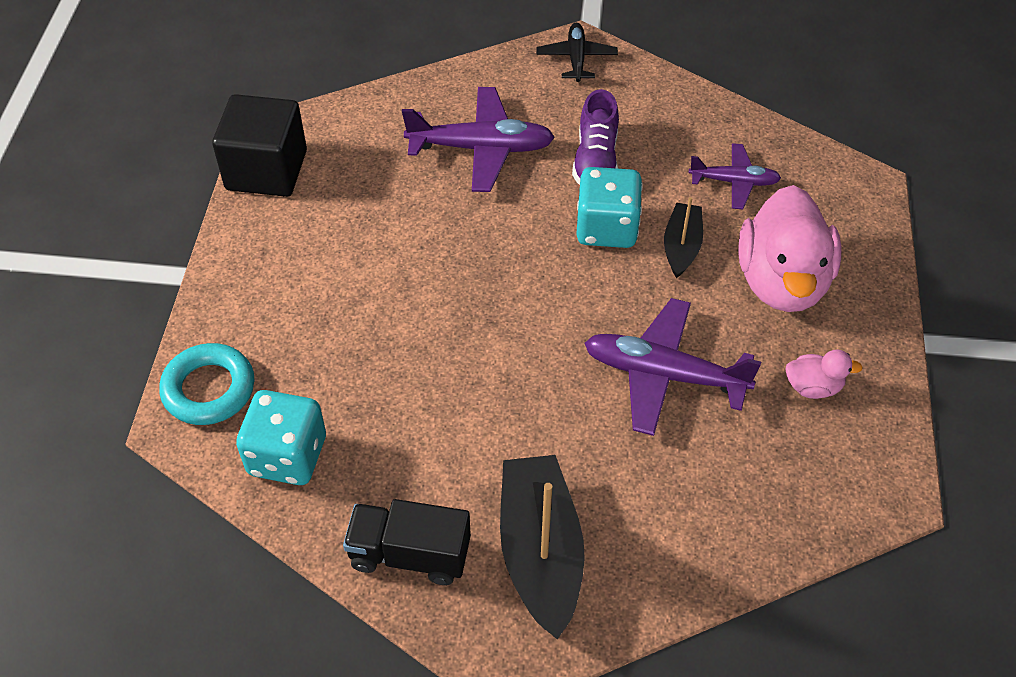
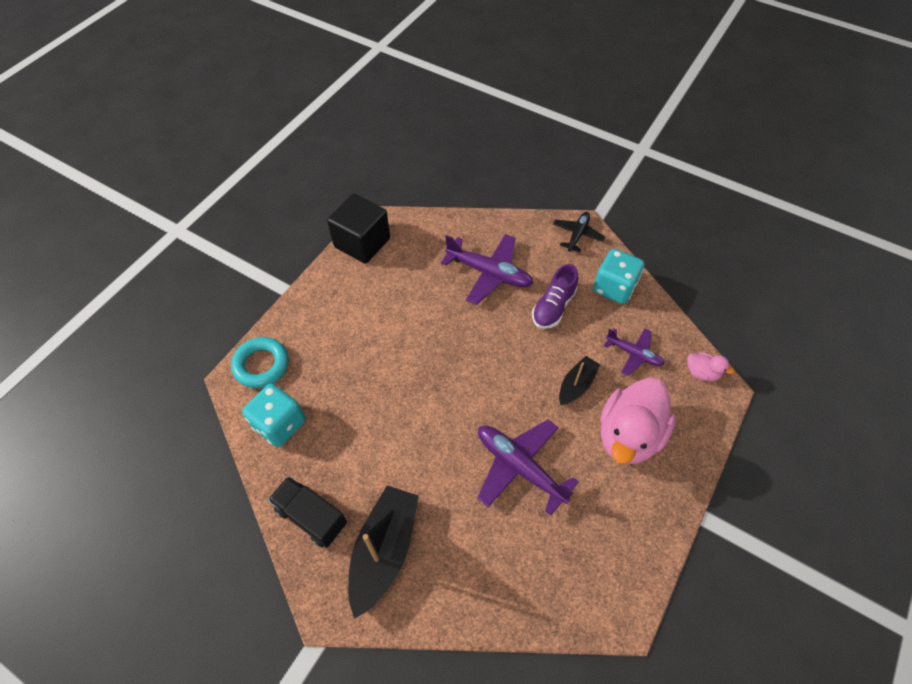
camera: 25 degrees right, 5 degrees up
turquoise dice [576,167,643,248] -> turquoise dice moved to [593,249,645,304]
pink duck [786,349,863,399] -> pink duck moved to [687,352,735,382]

